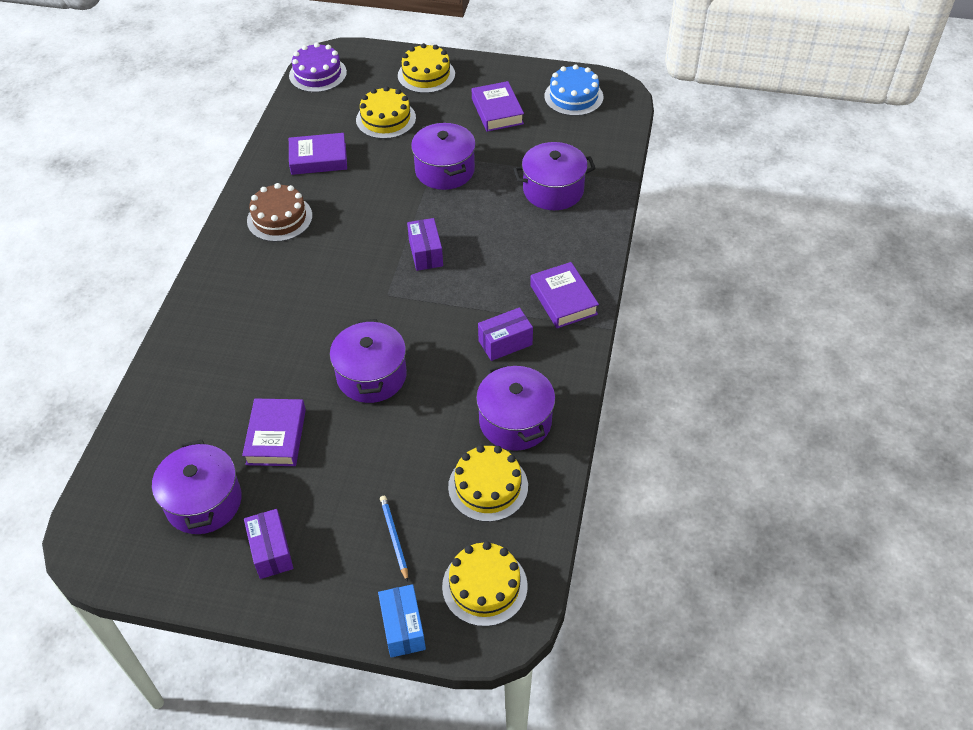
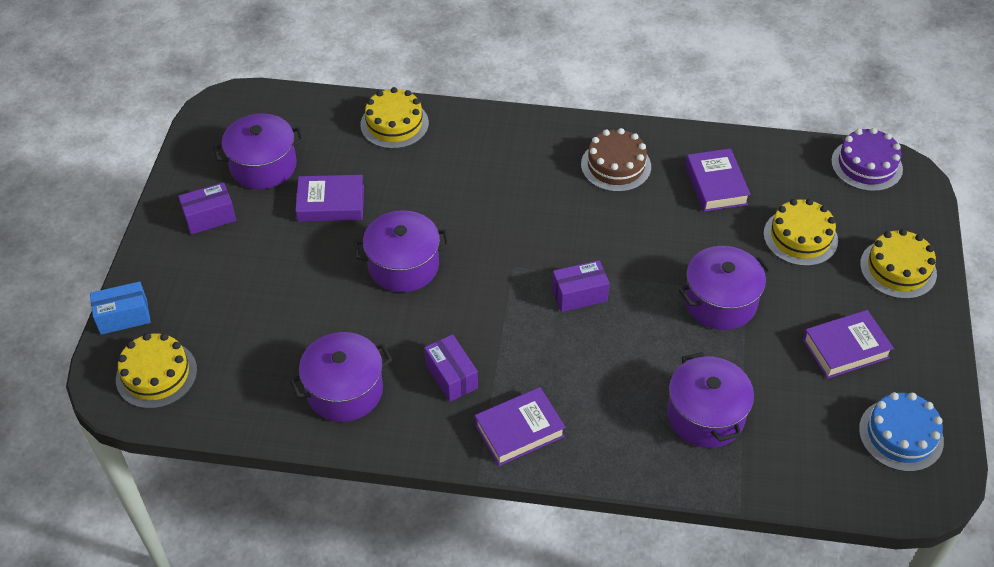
camera: 85 degrees right, 0 degrees up
blue pencil [380,496,408,582] -> none
yellow cake [448,445,528,522] -> yellow cake moved to [360,87,429,149]

